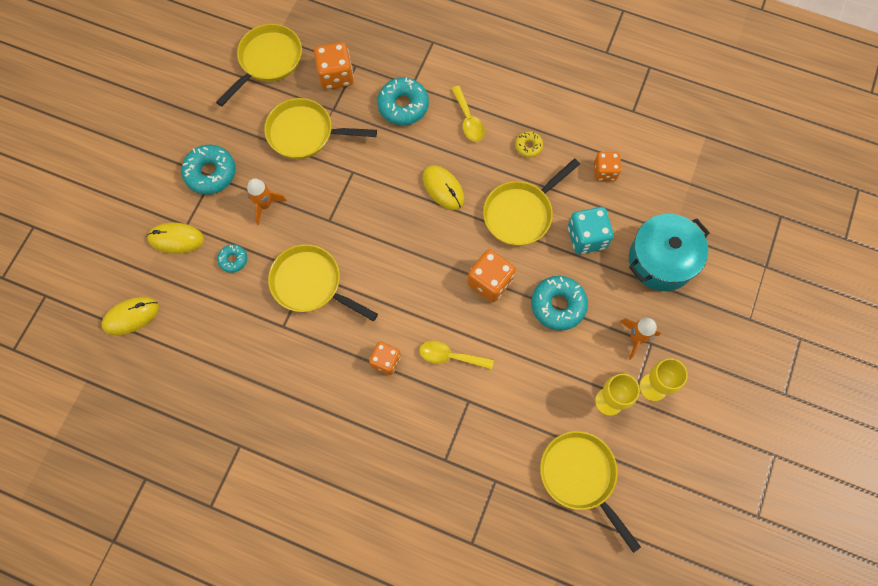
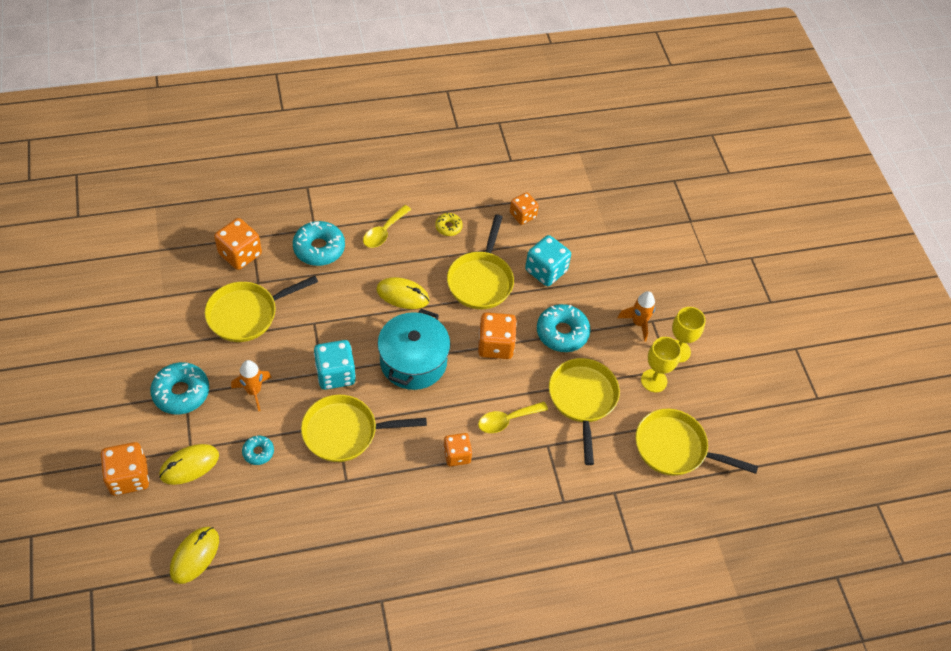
camera: 40 degrees left, 15 degrees down
yellow pan [216,24,302,107] -> yellow pan moved to [549,358,620,465]
yellow spoon [451,86,485,142] -> yellow spoon turned 90 degrees clockwise [363,205,411,248]
turquoise pot [629,214,710,291] -> turquoise pot moved to [377,309,450,390]
none -> orange dice [101,442,149,496]
none -> turquoise dice [314,340,356,390]

